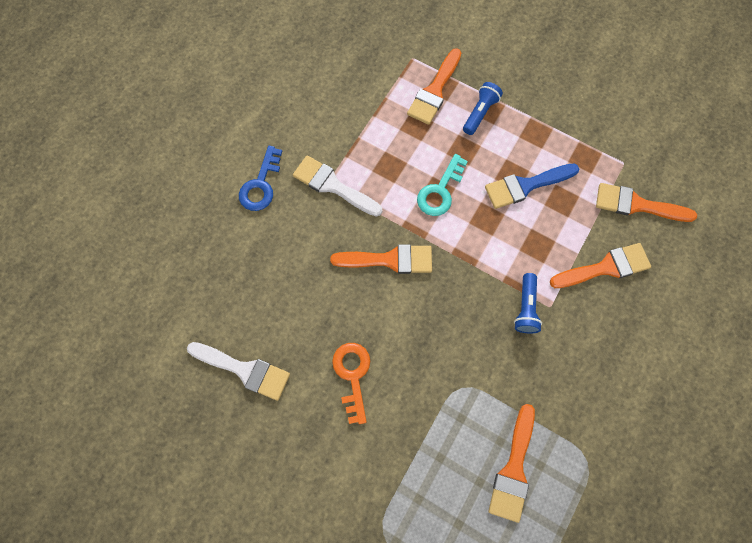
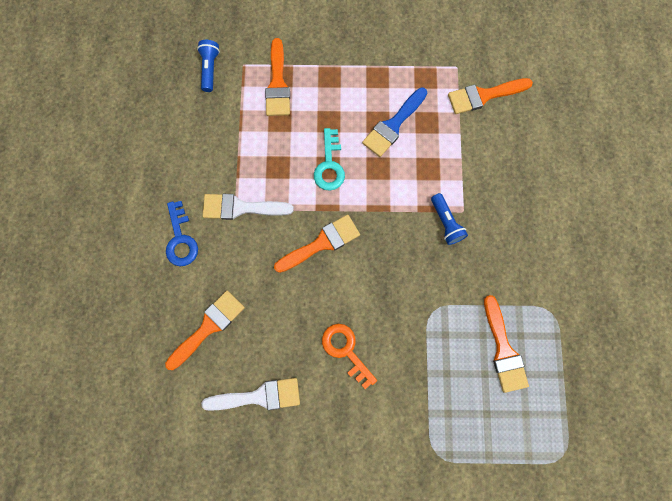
camera: 30 degrees left, 5 degrees up
blue flashlight [463,82,503,135] -> blue flashlight moved to [197,40,220,92]
orange brush [550,243,651,288] -> orange brush moved to [165,291,245,370]

